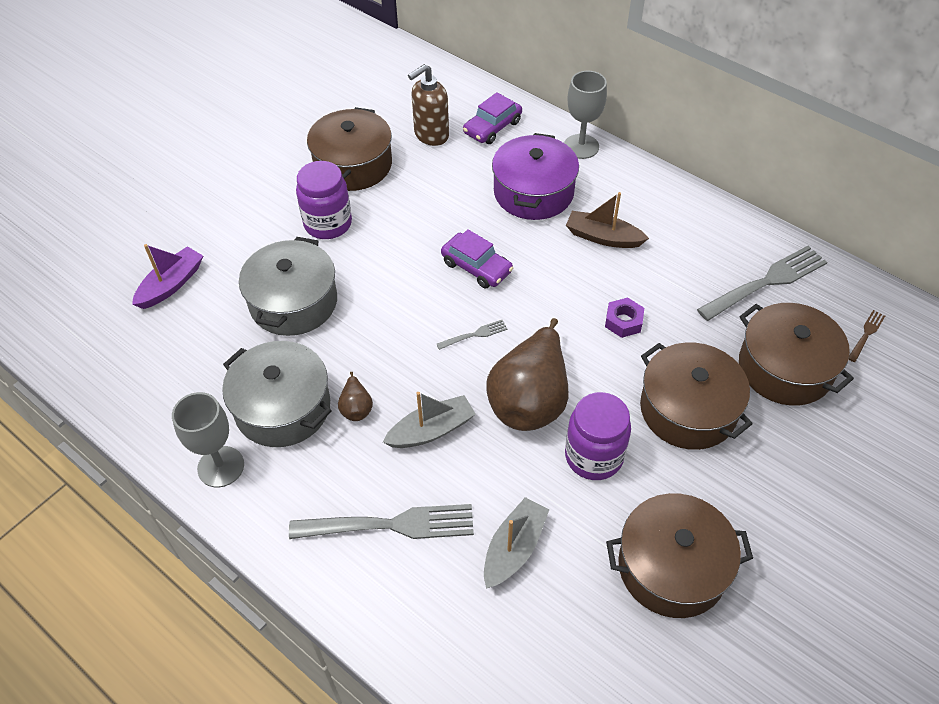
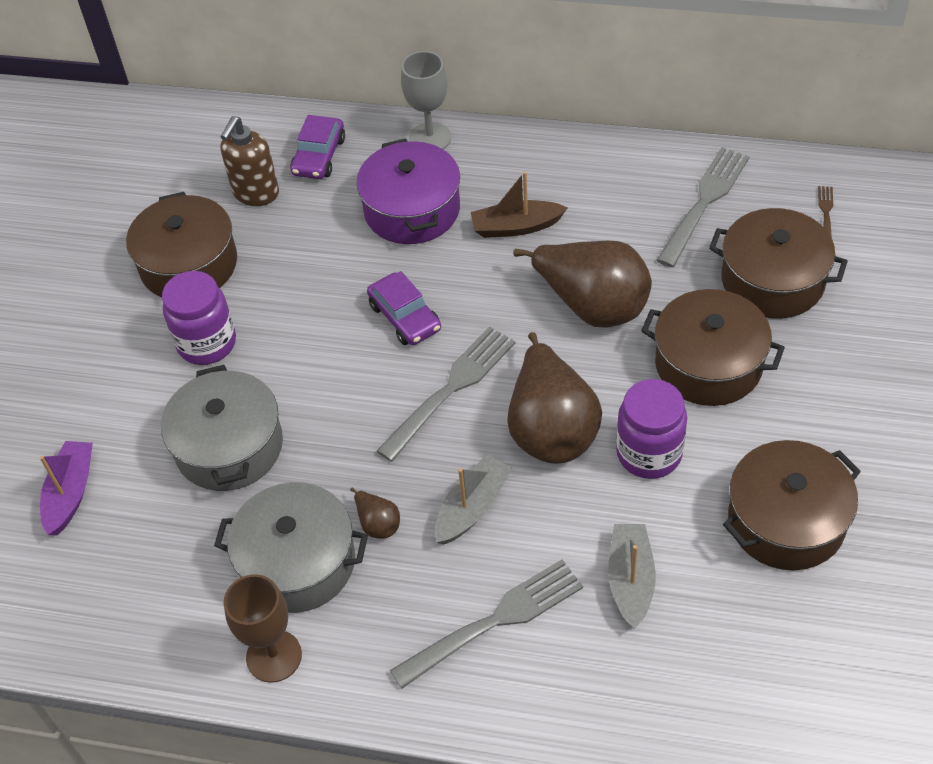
camera: 25 degrees left, 0 degrees up
grey goblet [172,392,244,487] -> brown goblet [224,574,302,683]
grey fork [437,320,508,350] -> grey fork [377,326,515,462], size x2.17
purple car [441,229,513,288] -> purple car turned 45 degrees clockwise [367,271,441,345]
purple nut [605,298,644,338] -> brown pear [513,241,652,328]

